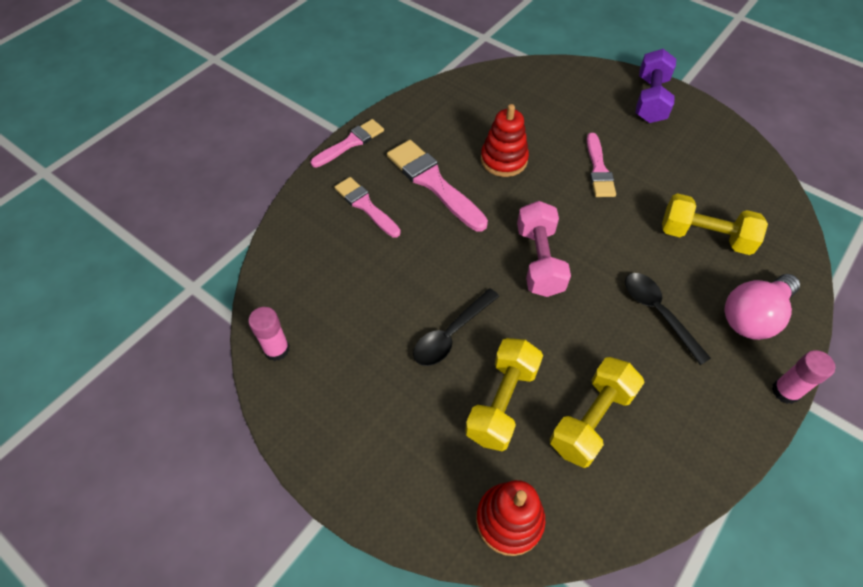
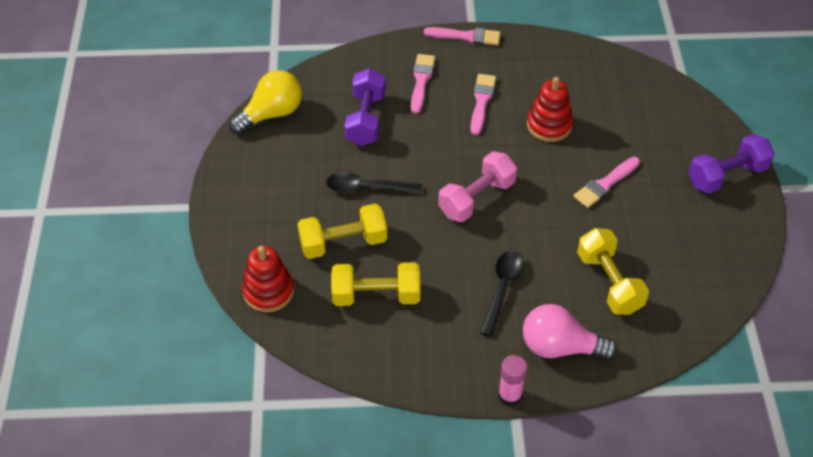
camera: 50 degrees right, 5 degrees down
pink glue stick [248,307,290,361] -> yellow light bulb [229,70,302,135]
pink brush [387,140,488,231] -> pink brush [470,74,496,135], size x0.65
none -> purple dumbbell [345,68,386,146]

